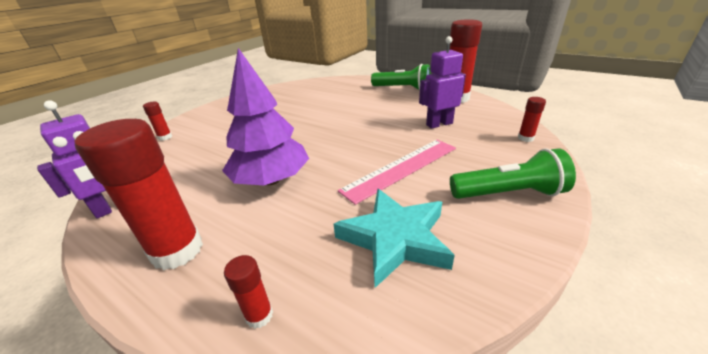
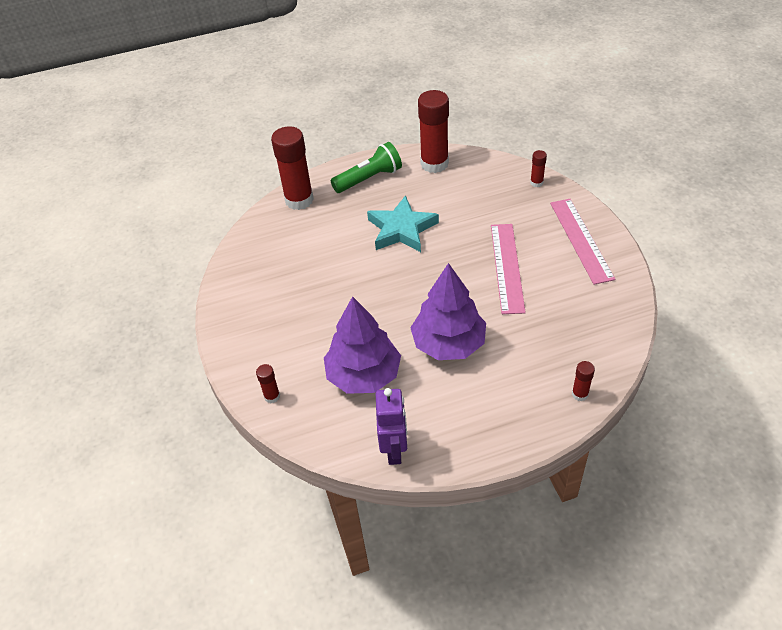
camera: 50 degrees left, 15 degrees up
red glue stick [75,119,203,270] -> red glue stick moved to [271,126,314,210]
turquoise star [334,189,455,288] -> turquoise star moved to [367,195,439,252]
purple robot [419,36,466,129] -> none
green flashlight [450,148,576,199] -> pink ruler [550,199,616,285]
none -> purple tree [324,296,401,394]

